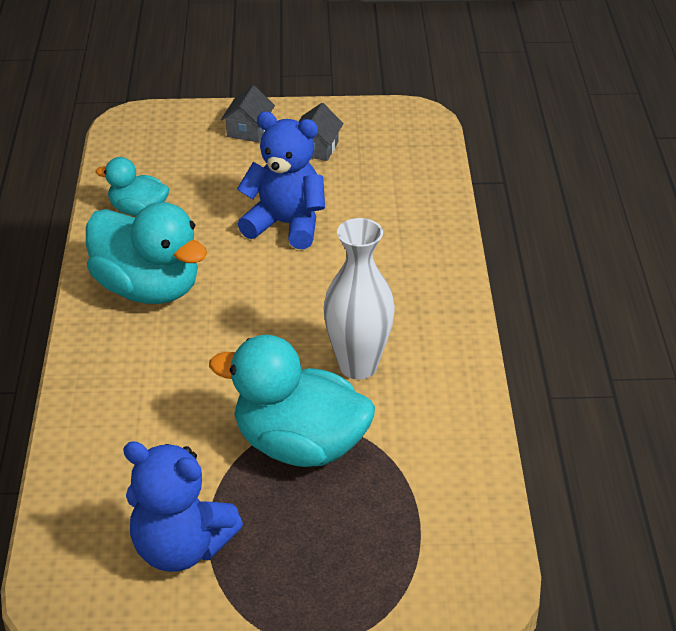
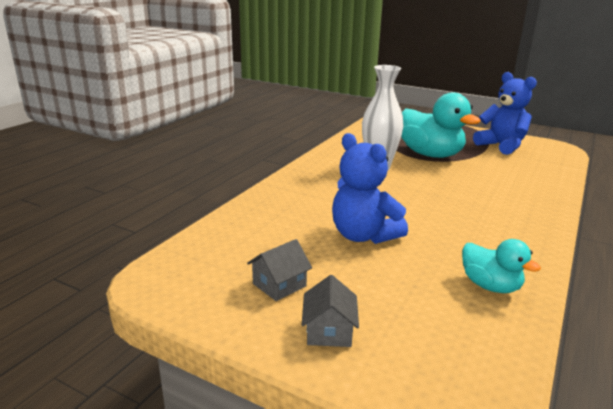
camera: 150 degrees left, 15 degrees down
turquoise duck [86,202,207,304] -> none
grey house [221,85,275,142] -> grey house turned 45 degrees counterclockwise [302,275,359,347]

